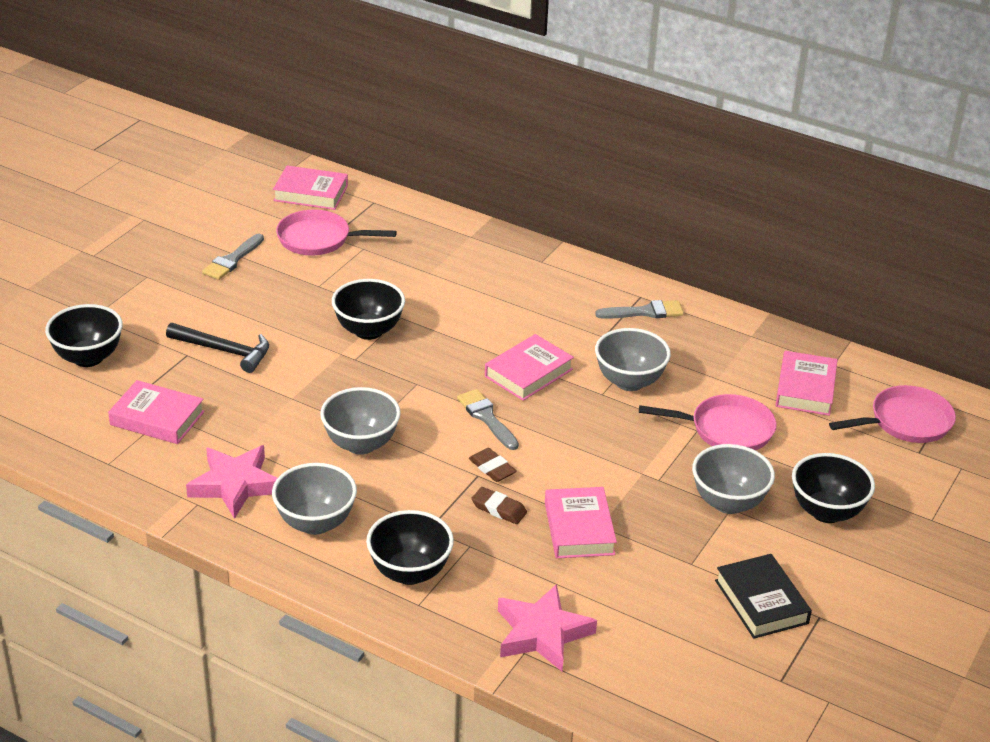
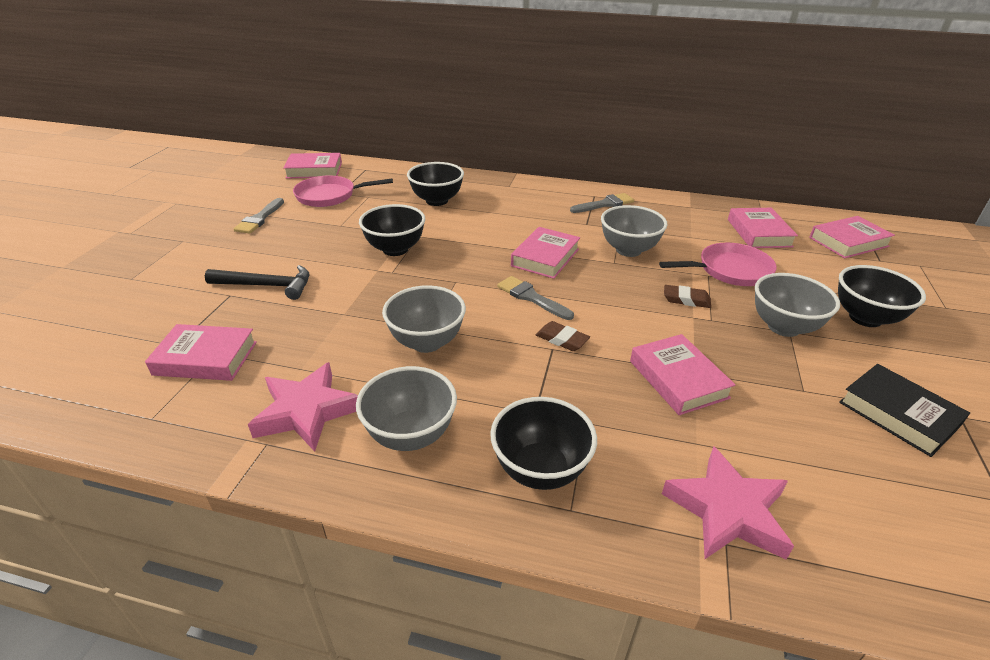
camera: 15 degrees left, 0 degrees up
black bowl [45,304,123,367] -> black bowl moved to [407,162,464,206]
brown eraser [471,487,527,524] -> brown eraser moved to [664,285,711,308]
pink pan [829,385,956,443] -> pink book [809,216,895,258]

